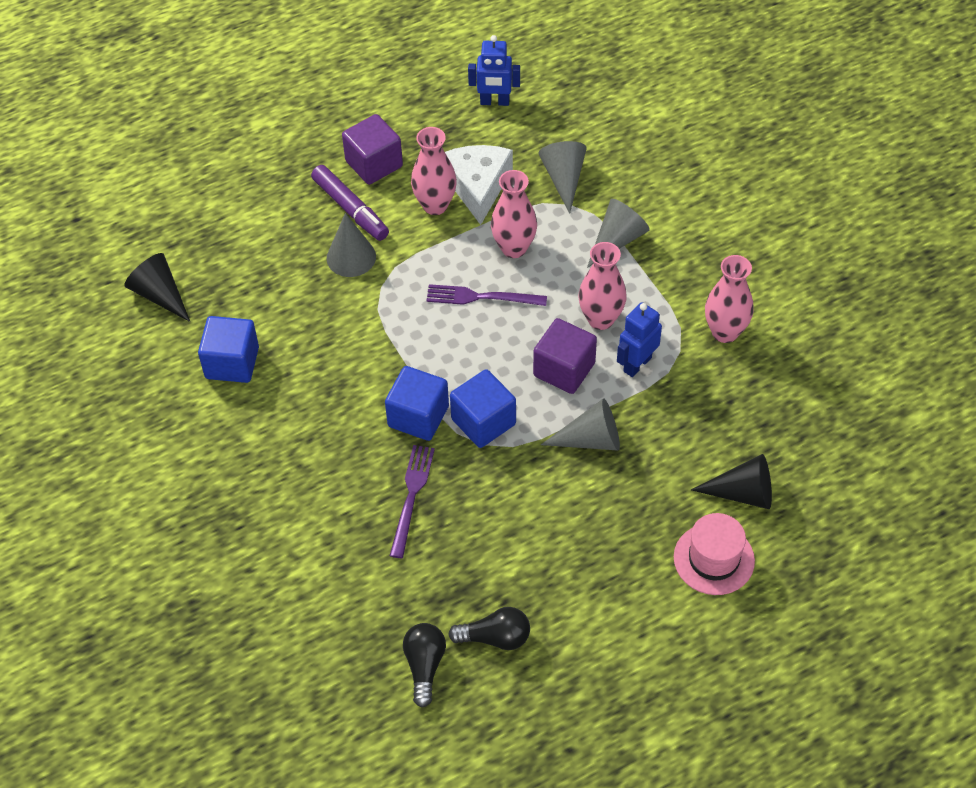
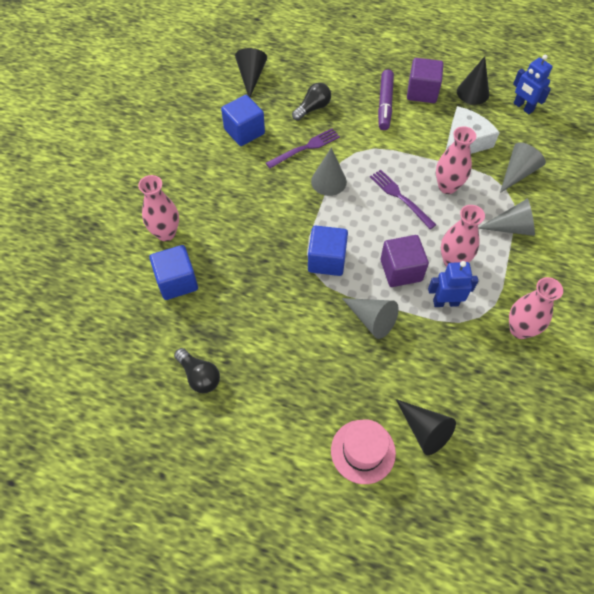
camera: 45 degrees right, 5 degrees up
grey cone [326,213,376,277] -> grey cone moved to [311,148,347,196]
blue cube [385,366,449,441] -> blue cube moved to [149,245,198,300]
purple fork [390,445,435,558] -> purple fork moved to [266,128,340,168]
black light bulb [403,623,446,708] -> black light bulb moved to [292,83,331,121]
pink vase [411,127,457,215] -> pink vase moved to [138,175,179,241]
none -> black cone [457,56,489,105]

